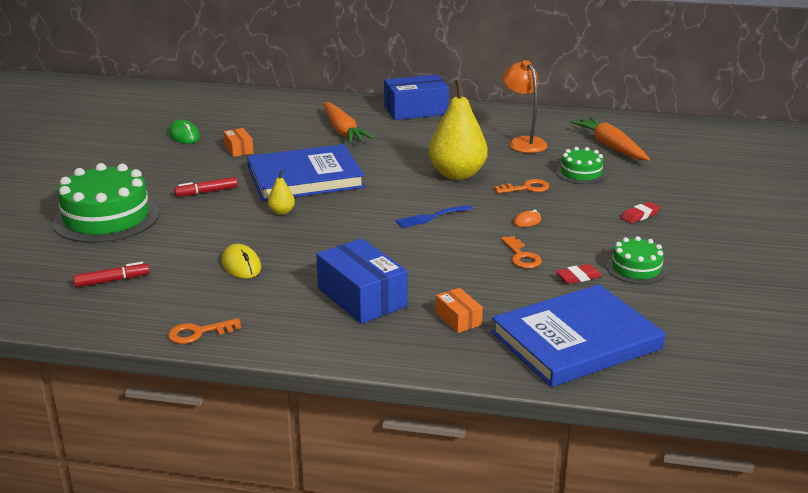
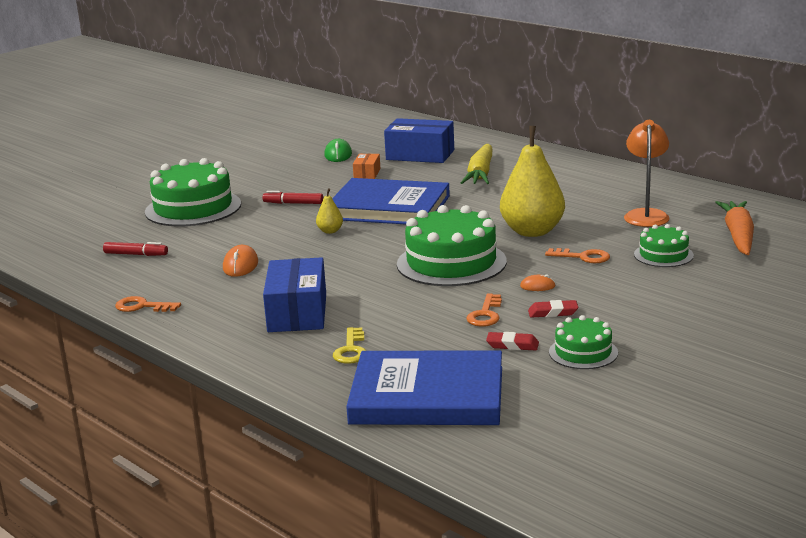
camera: 35 degrees right, 5 degrees down
yellow mouse [222,244,261,279] -> orange mouse [223,245,258,277]
orange carrot [323,102,374,143] -> yellow carrot [461,144,493,184]
blue box [384,75,449,120] -> blue box moved to [384,118,454,163]
blue fork [395,205,472,228] -> green cake [397,205,507,286]
orange box [435,288,483,333] -> yellow key [333,327,366,364]
red eraser [621,202,660,223] -> red eraser moved to [528,300,578,318]

